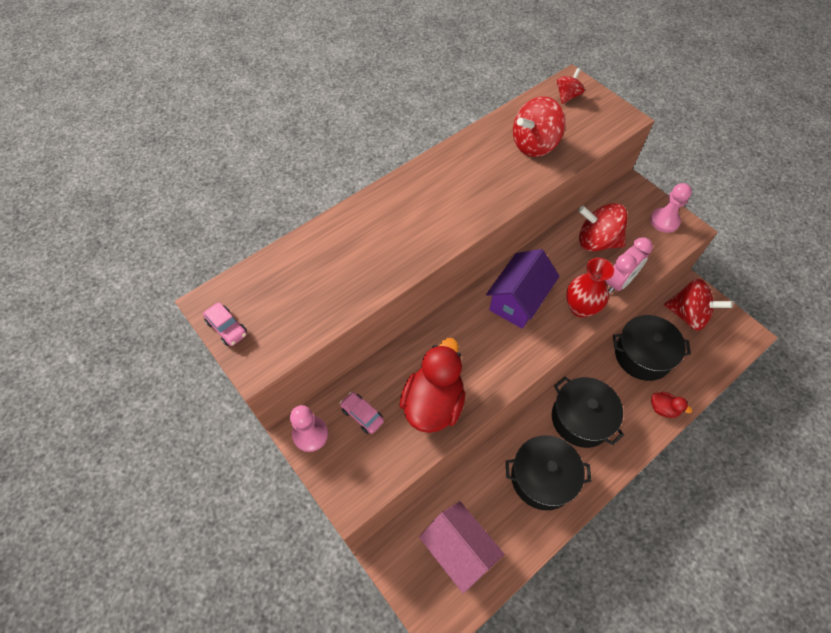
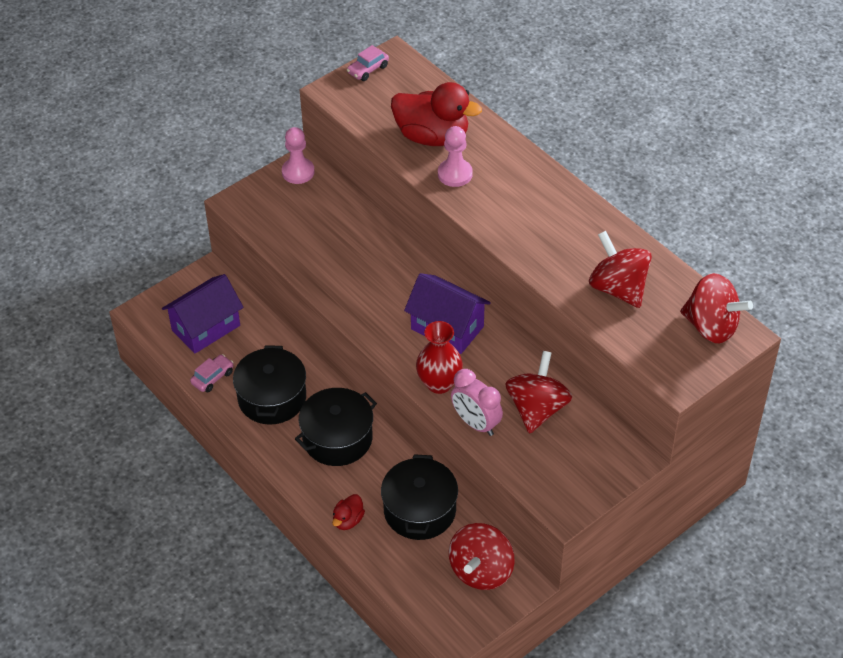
camera: 90 degrees right, 10 degrees down
pink car [340,392,384,434] -> pink car moved to [190,354,234,392]
red duck [399,338,465,433] -> red duck moved to [391,82,482,146]
pink house [419,501,505,594] -> purple house [162,274,244,354]
red spinning top [557,68,585,104] -> red spinning top [680,273,753,343], size x1.81
pink pawn [650,183,692,233] -> pink pawn moved to [438,126,473,187]

